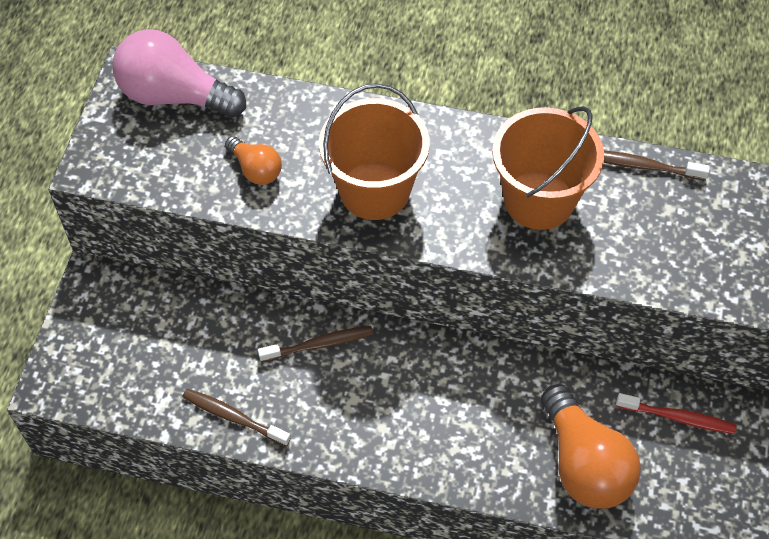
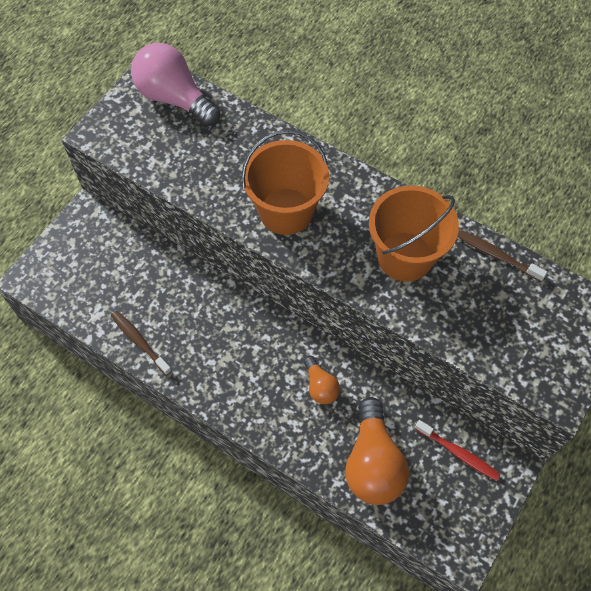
camera: 20 degrees right, 5 degrees up
orange light bulb [225,136,282,185] -> orange light bulb moved to [304,356,340,404]
brown toothbrush [258,326,373,362] -> none

